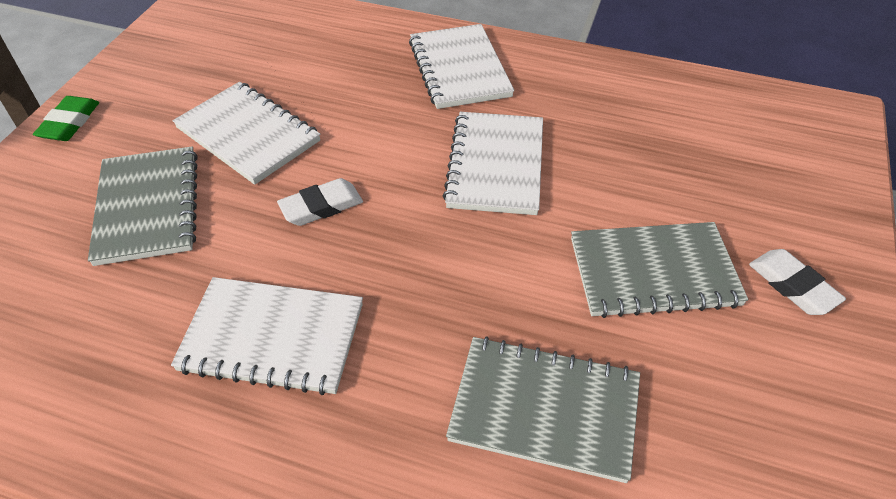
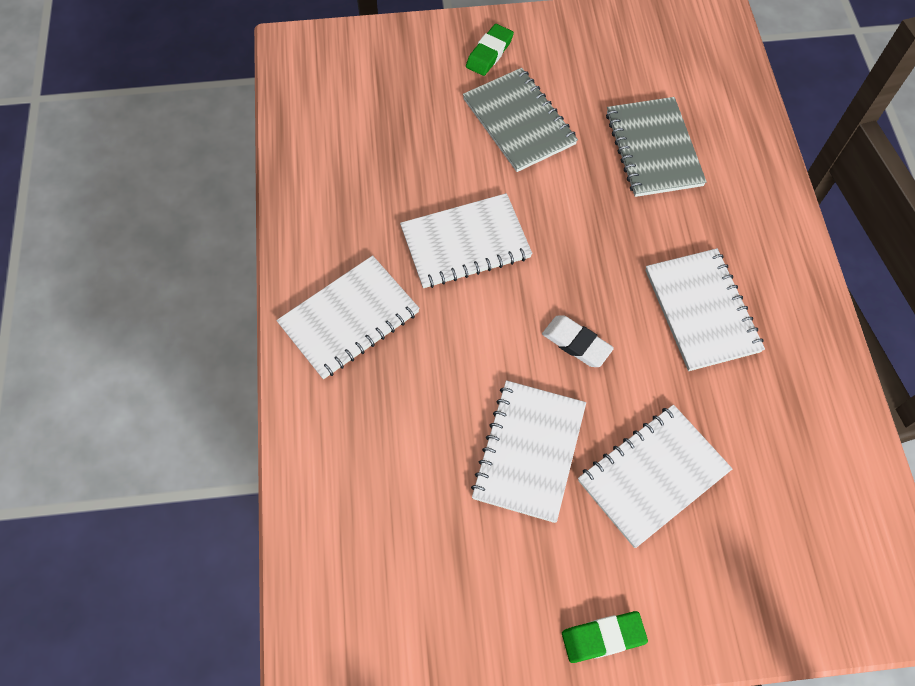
camera: 115 degrees left, 15 degrees up
grey notebook [88,146,198,266] -> white notebook [578,405,732,548]
white eraser [749,249,846,315] -> green eraser [466,24,514,76]

